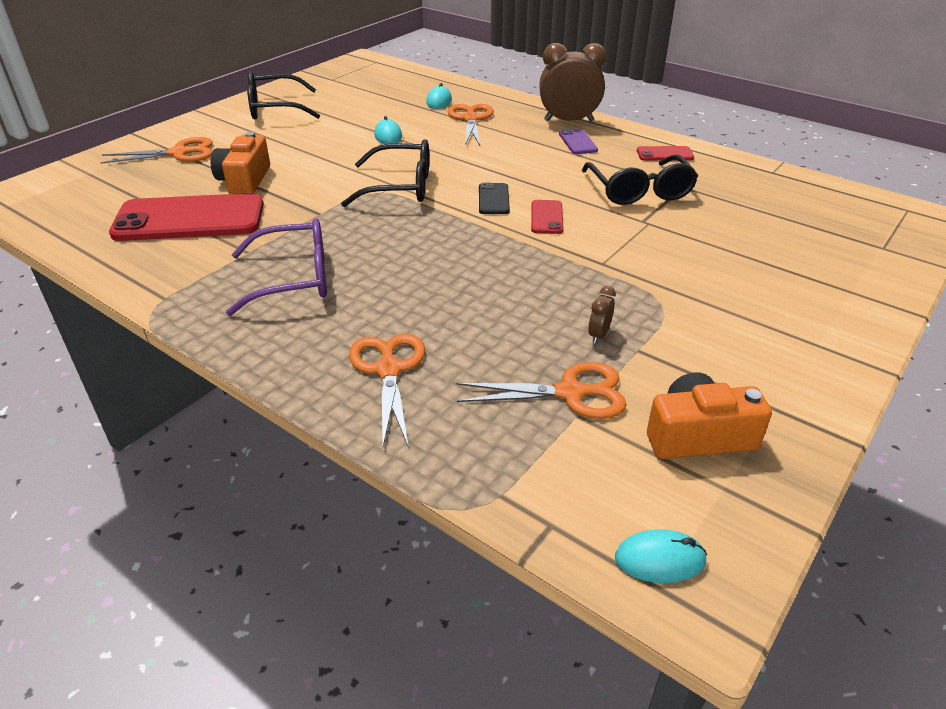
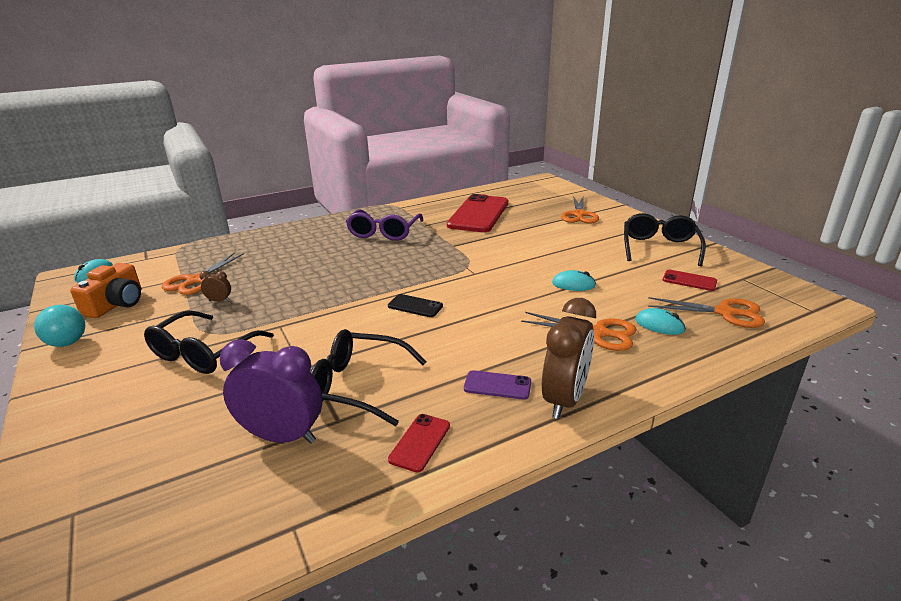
camera: 115 degrees right, 10 degrees down
orange camera [211,132,270,194] -> none
black glasses [341,139,429,207] -> black glasses moved to [144,311,274,374]
orange scissors [349,333,425,448] -> orange scissors moved to [648,297,765,328]
red phone [531,200,564,234] -> red phone moved to [663,270,717,291]
brown clock [588,286,616,344] -> brown clock turned 45 degrees counterclockwise [200,271,231,302]
none -> turquoise ball [34,305,85,347]
none -> purple clock [220,339,322,444]

